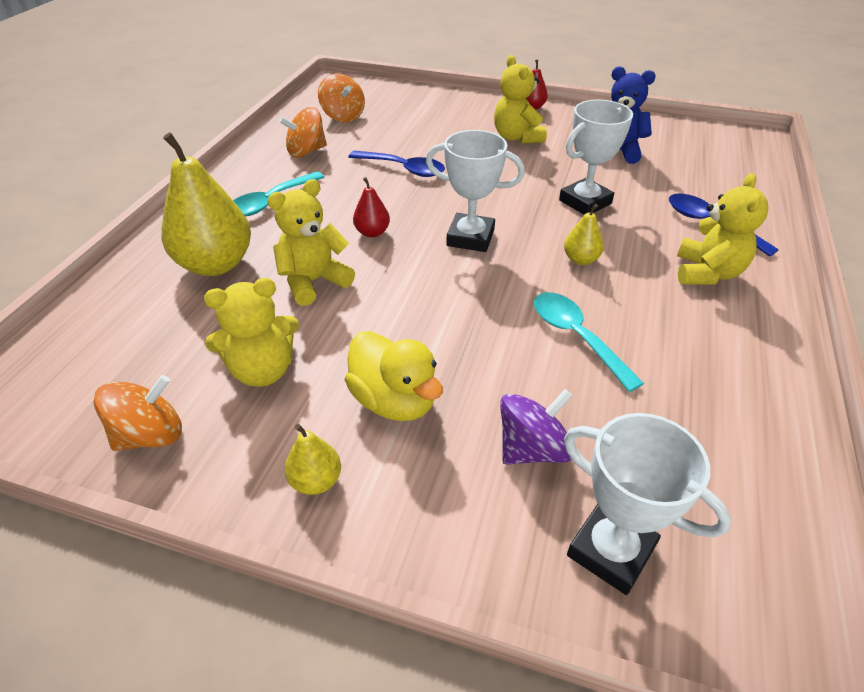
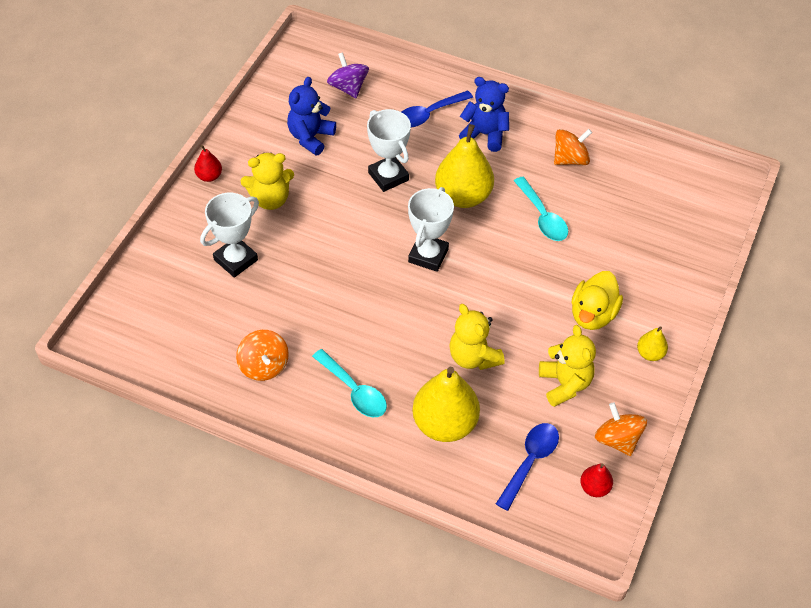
camera: 85 degrees left, 10 degrees up
orange spinning top [318,73,365,122] -> orange spinning top moved to [554,129,592,165]
yellow duck [345,331,443,421] -> yellow duck turned 150 degrees clockwise [571,271,623,330]
blue spoon [348,151,445,177] -> blue spoon moved to [496,423,559,511]
red pear [353,177,390,238] -> red pear moved to [580,463,613,497]
purple spinning top [500,389,573,465] -> purple spinning top moved to [327,52,369,98]
turquoise spoon [534,292,644,392] -> turquoise spoon turned 90 degrees counterclockwise [514,177,568,241]
yellow pear [564,204,604,265] -> yellow pear [435,124,494,208], size x2.12
white trophy [564,413,732,595] -> white trophy moved to [200,193,259,278]
yellow teddy bear [677,173,768,285] -> blue teddy bear [459,77,509,152]

